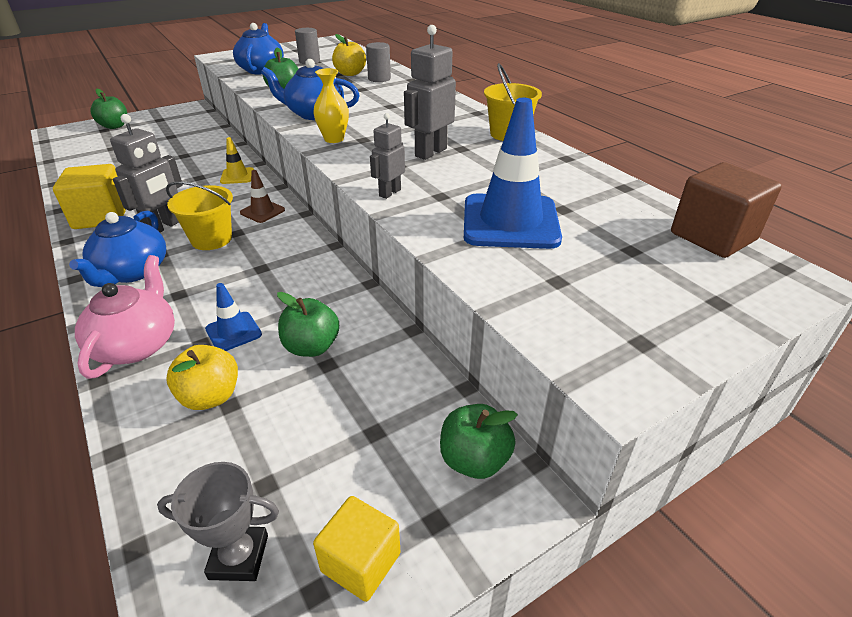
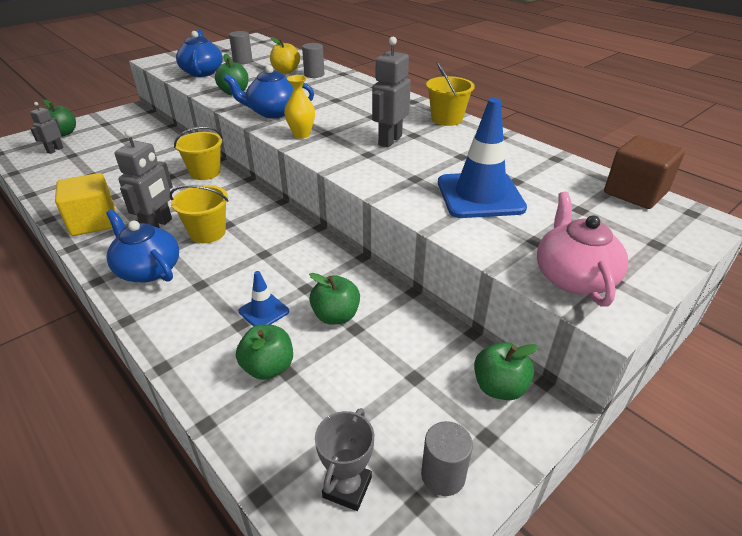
camera: 10 degrees left, 0 degrees up
blue teapot [69,211,166,287] -> blue teapot turned 135 degrees clockwise [106,209,179,282]
pink teapot [75,255,175,379] -> pink teapot moved to [537,192,628,307]
grey trophy [157,462,279,581] -> grey trophy turned 60 degrees counterclockwise [315,408,374,511]
yellow apple [166,345,238,410] -> green apple [236,325,293,380]
yellow traffic cone [220,137,254,184] -> yellow bucket [174,126,223,180]
brown traffic cone [240,170,285,223] -> none
yellow cube [313,496,400,602] -> grey cylinder [421,421,473,496]
grey robot [370,113,405,199] -> grey robot moved to [30,102,64,154]

